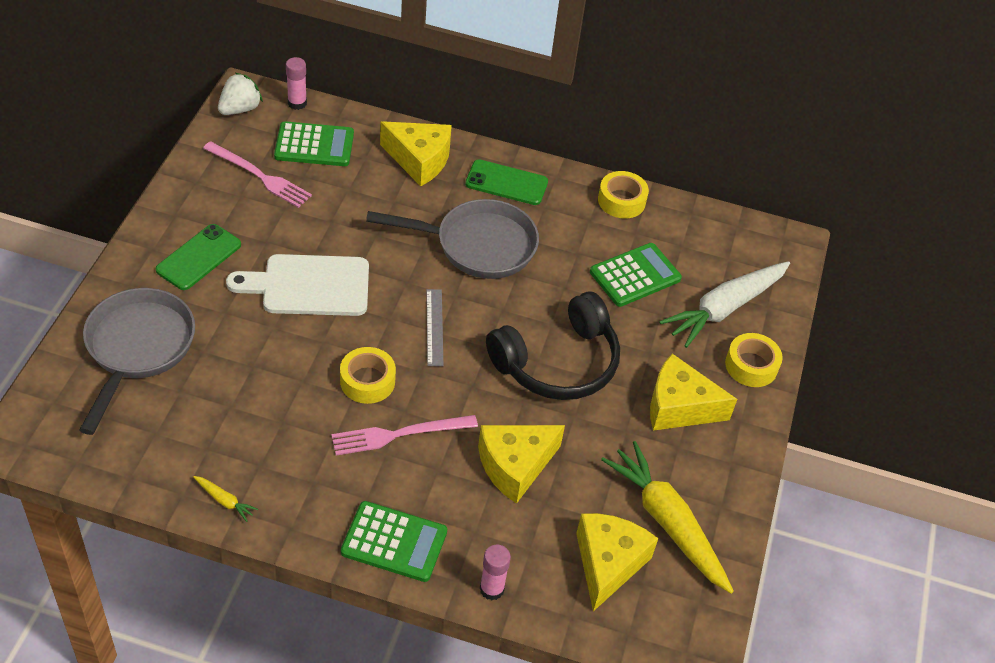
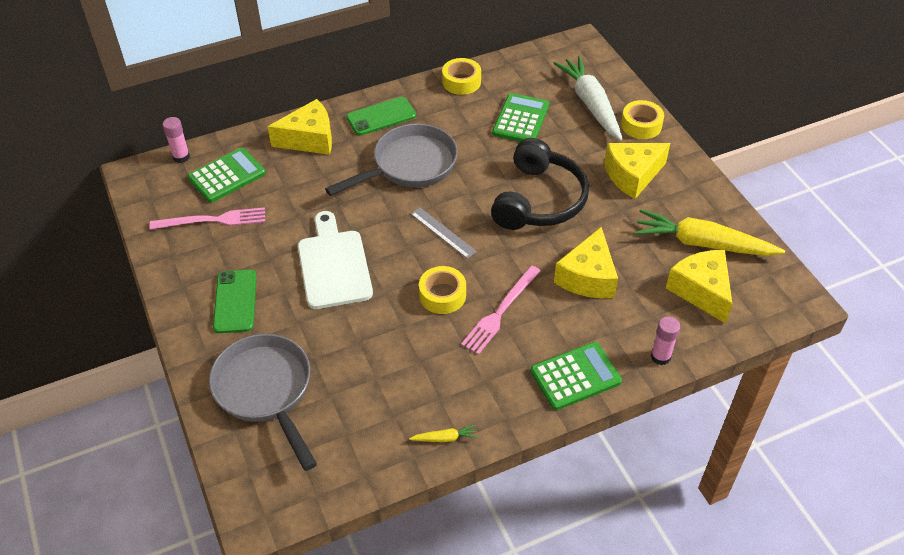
camera: 35 degrees left, 0 degrees up
white strawberry [218,73,263,115] -> none
white cutting board [226,254,369,316] -> white cutting board turned 120 degrees clockwise [298,211,373,309]
white carrot [659,261,790,348] -> white carrot turned 150 degrees clockwise [553,56,623,140]

